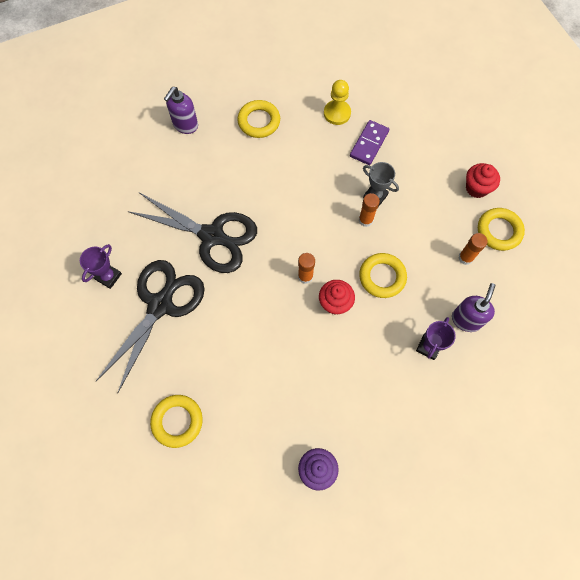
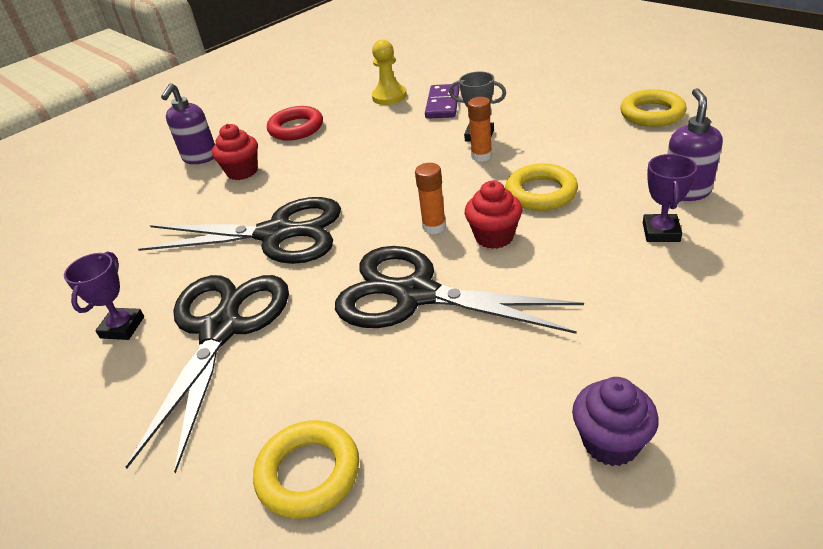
camera: 15 degrees left, 30 degrees down
yellow ring [237,100,280,138] -> red ring [267,106,323,141]
orange glue stick [458,233,487,265] -> none
red cupcake [466,163,500,198] -> red cupcake moved to [212,124,258,180]
none -> black scissors [335,246,584,334]

